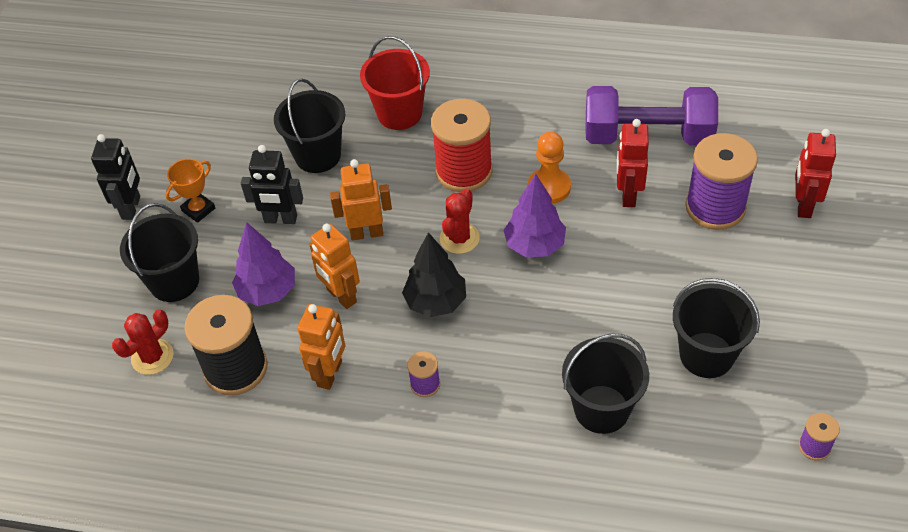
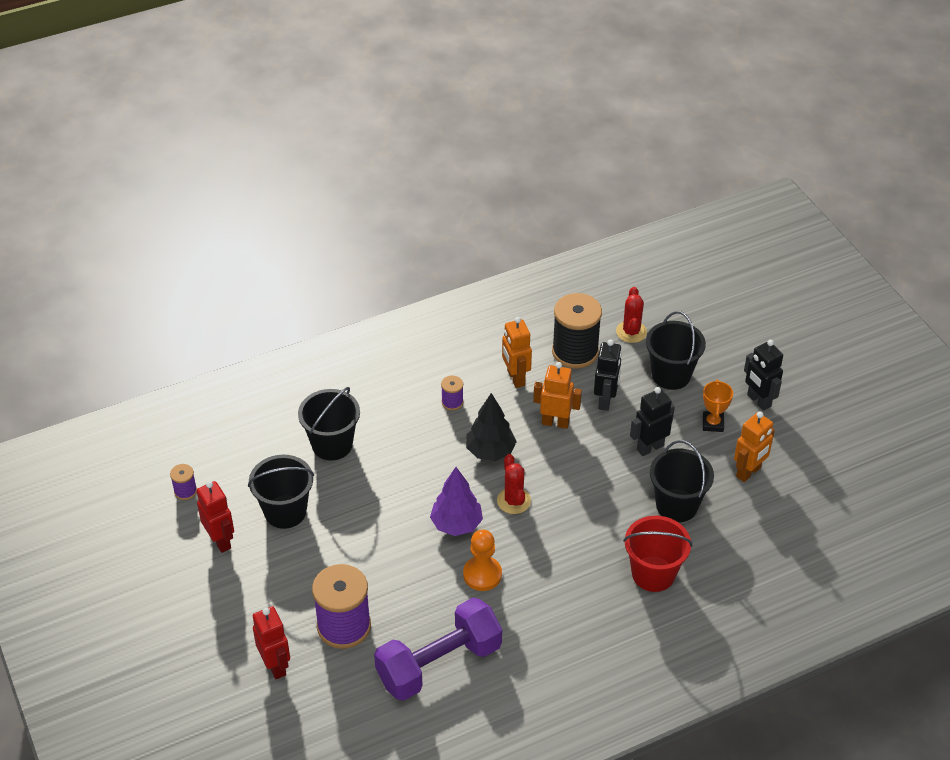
camera: 140 degrees right, 5 degrees down
purple tree [232,222,295,306] -> black robot [594,339,622,411]
orange robot [330,159,392,240] -> orange robot moved to [734,412,775,482]
red spool [431,99,493,192] -> none
red robot [617,119,649,207] -> red robot moved to [197,481,234,553]

